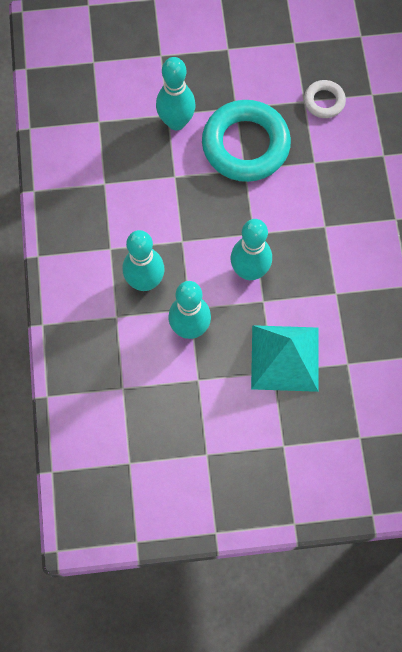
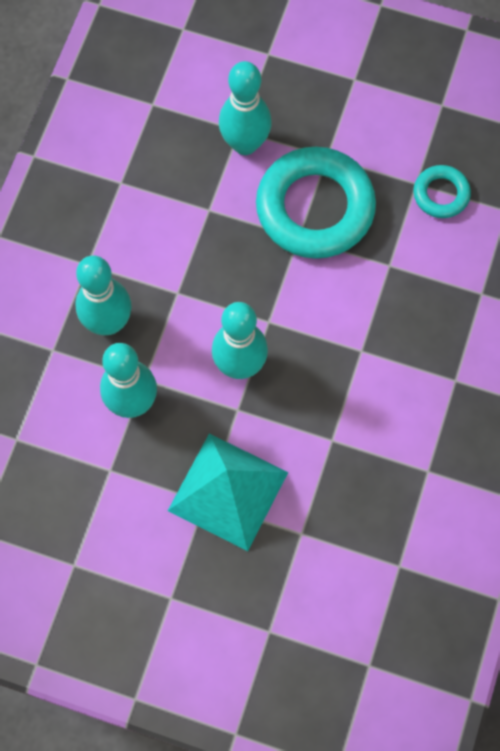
camera: 25 degrees right, 0 degrees up
white ring [304,80,346,118] -> turquoise ring [413,165,471,218]

